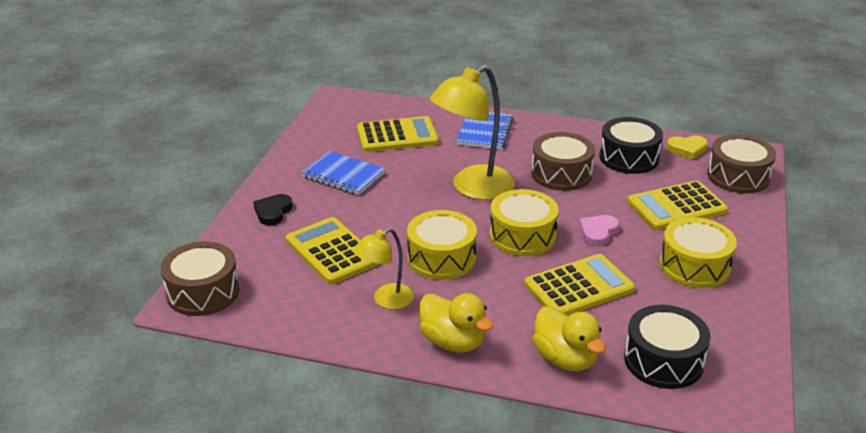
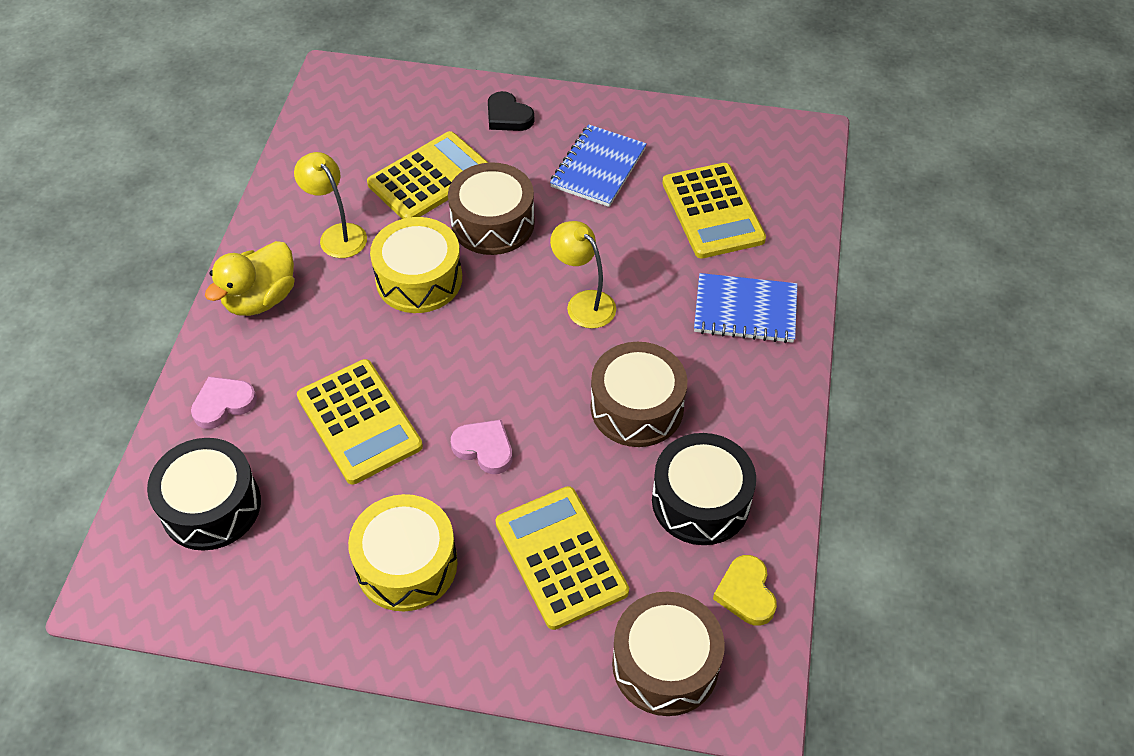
camera: 85 degrees right, 20 degrees up
brown drum [161,241,240,316] -> brown drum moved to [448,162,535,255]
black heart [253,194,293,225] -> black heart turned 150 degrees counterclockwise [488,91,534,131]
yellow lamp [430,65,515,200] -> yellow lamp [550,221,616,329], size x0.55
yellow drum [490,189,559,256] -> none
yellow duck [533,307,606,371] -> pink heart [191,377,257,429]

